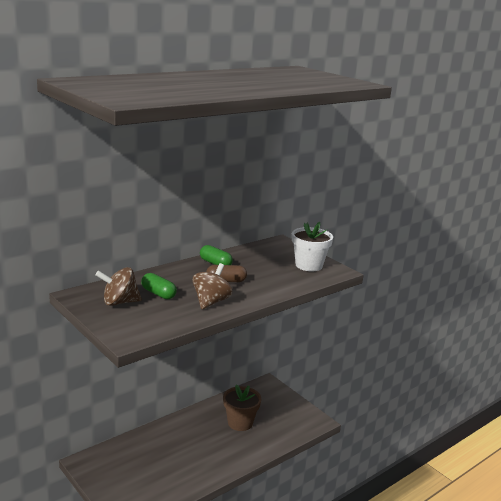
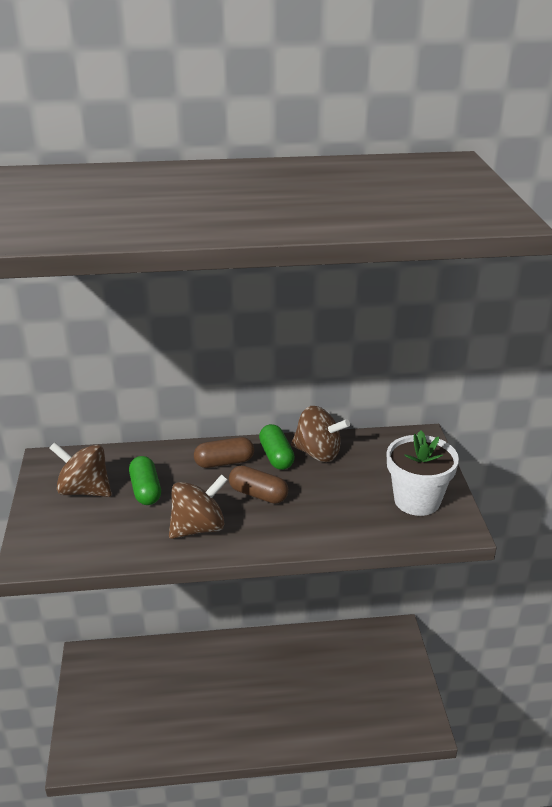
camera: 35 degrees right, 10 degrees up
brown flower pot [223,384,261,431] -> none
none -> brown capsule [194,437,254,468]
none -> brown spinning top [291,406,350,462]

